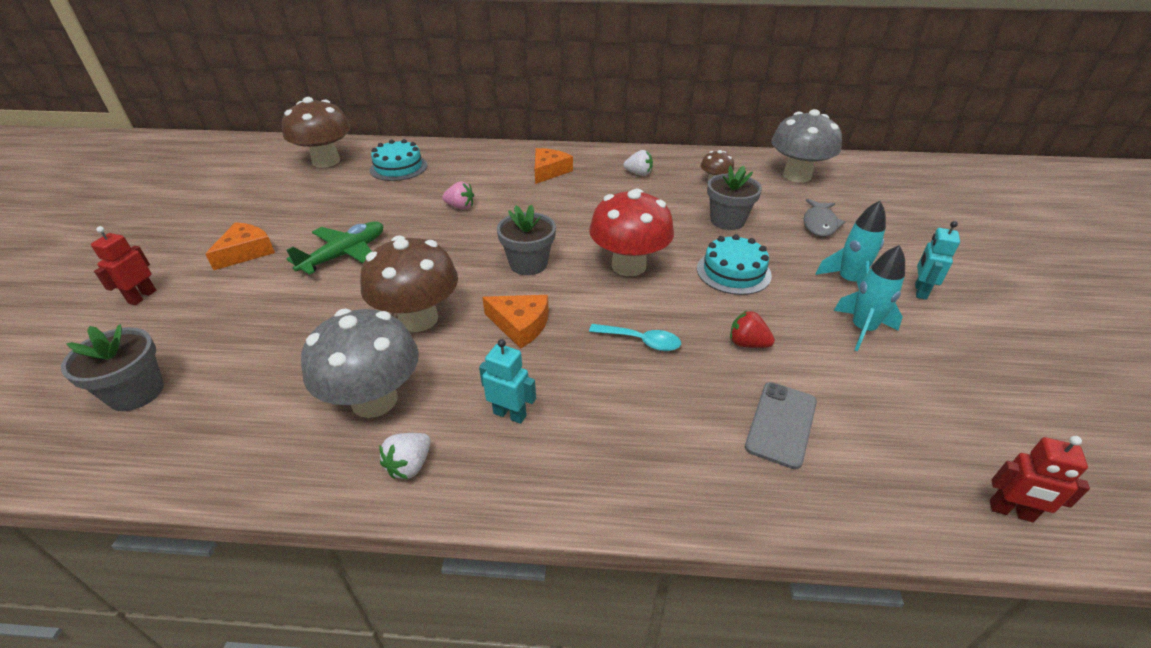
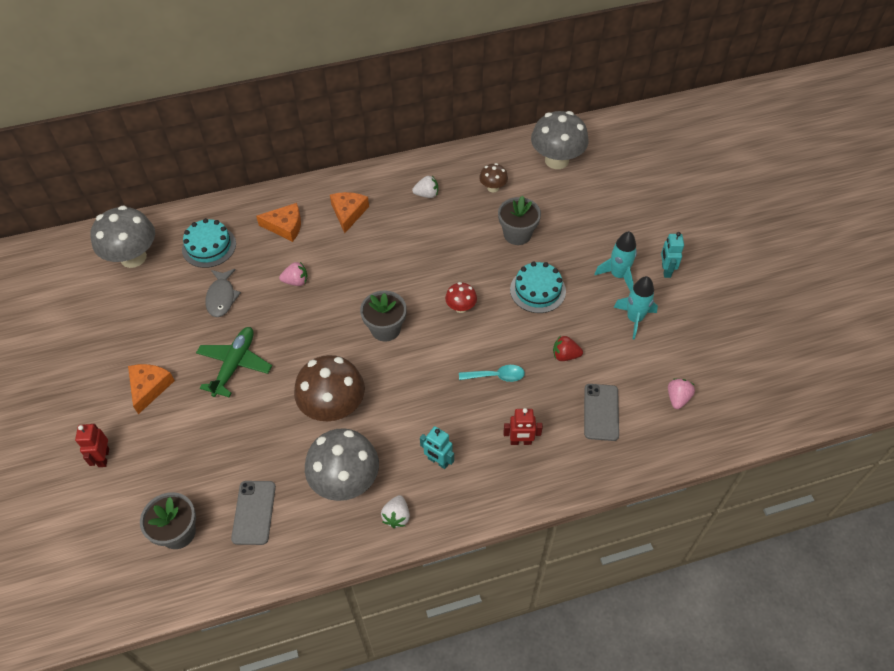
camera: 20 degrees left, 15 degrees up
brown mushroom [282,97,351,168] -> grey mushroom [90,205,155,268]
turquoise robot [479,339,536,424] -> turquoise robot turned 150 degrees counterclockwise [420,426,454,469]
orange cheese [482,295,549,349] -> orange cheese moved to [256,203,301,242]
red mushroom [589,188,674,276] -> red mushroom [445,282,477,313], size x0.49
grey fish [804,199,846,237] -> grey fish moved to [205,269,241,317]
red robot [990,436,1090,522] -> red robot moved to [503,408,543,445]
none -> grey phone [231,481,276,545]
none -> pink strawberry [668,378,695,409]

